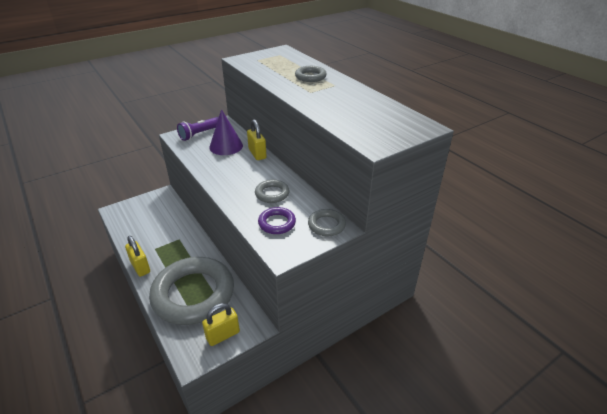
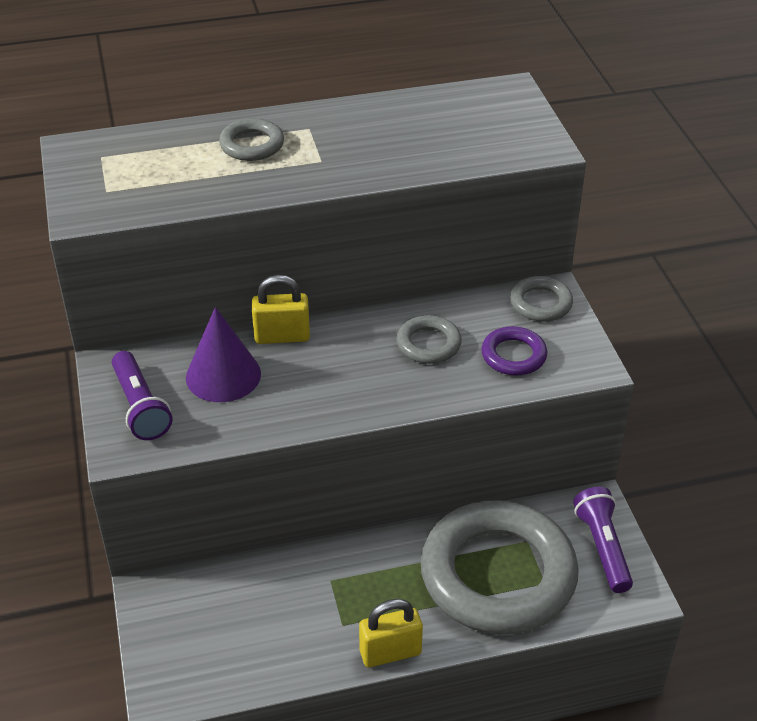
camera: 70 degrees left, 5 degrees up
yellow padlock [202,303,240,346] -> purple flashlight [573,487,633,593]

